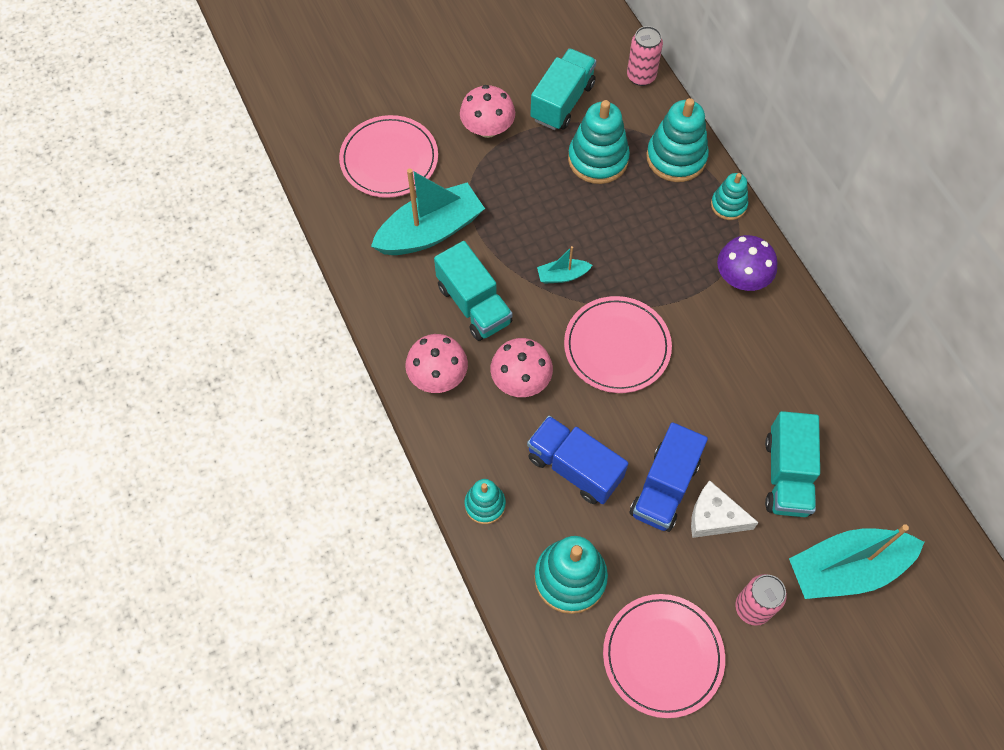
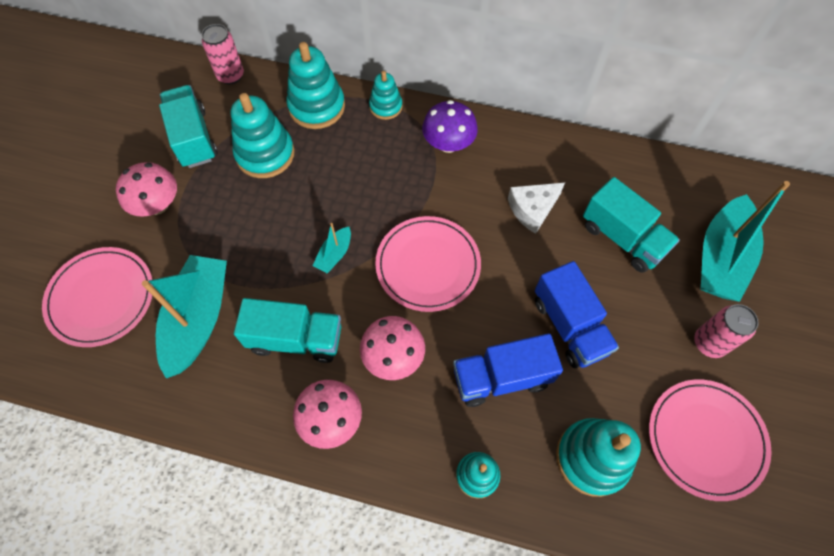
camera: 50 degrees left, 0 degrees up
white cheese [691,480,759,538] -> white cheese moved to [508,183,565,234]

